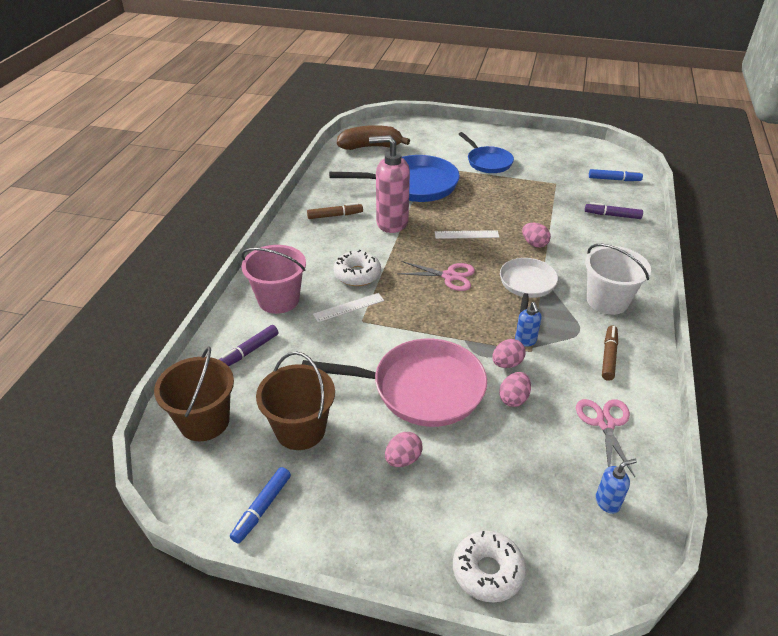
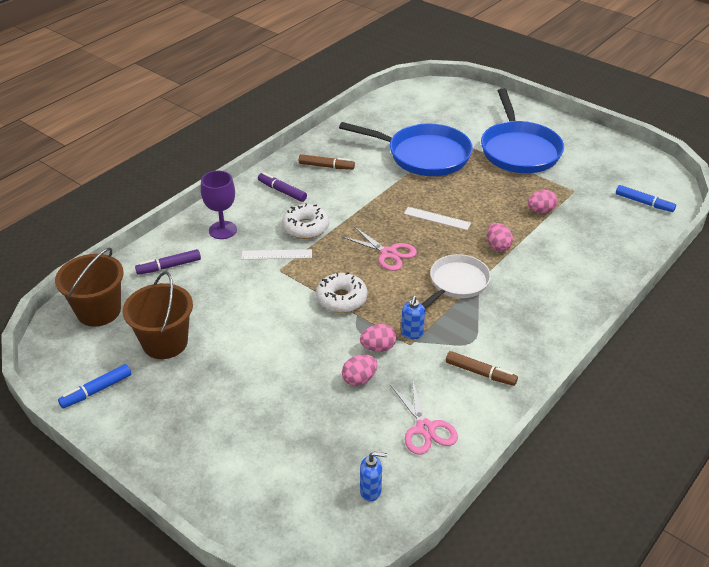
camera: 25 degrees right, 0 degrees up
pink bucket [241,245,306,314] -> purple goblet [201,171,237,239]
pink pan [302,339,487,427] -> none
brown banana [337,125,410,150] -> none
pink soap dispenser [369,135,410,233] -> none
pink egg [385,432,423,467] -> pink egg moved to [528,190,557,213]
white donut [453,531,526,603] -> white donut moved to [316,272,368,313]
blue pan [459,132,514,173] -> blue pan [481,88,564,173], size x1.62
pink scissors [576,399,635,477] -> pink scissors turned 135 degrees clockwise [390,379,458,455]
purple marker [585,202,643,219] -> purple marker moved to [258,172,307,202]
white bucket [585,244,651,315] -> none
brown marker [602,326,618,381] -> brown marker turned 75 degrees clockwise [446,351,518,386]

